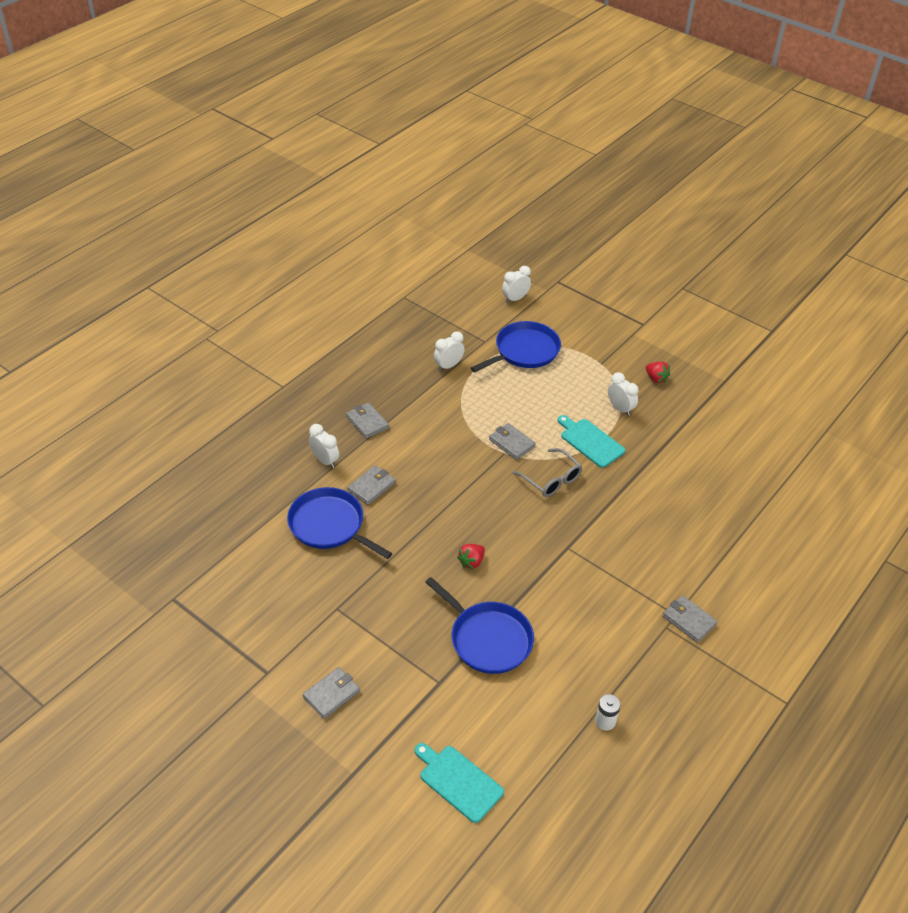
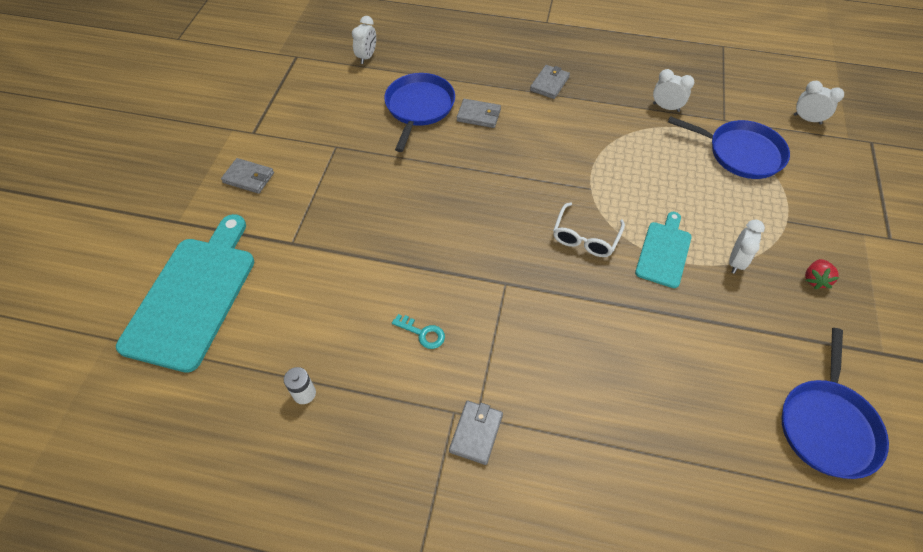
camera: 65 degrees right, 10 degrees up
white clock [309,424,339,468] -> white clock moved to [352,16,376,64]
turquoise cutting board [415,743,504,823] -> turquoise cutting board [116,214,254,373], size x1.87
blue pan [425,577,534,674] -> blue pan moved to [782,328,889,479]
red strawberry [457,544,485,570] -> none
grey wallet [489,423,536,460] -> none
grey glasses [512,448,582,497] -> white glasses [553,202,625,257]
none -> turquoise key [392,314,445,349]

